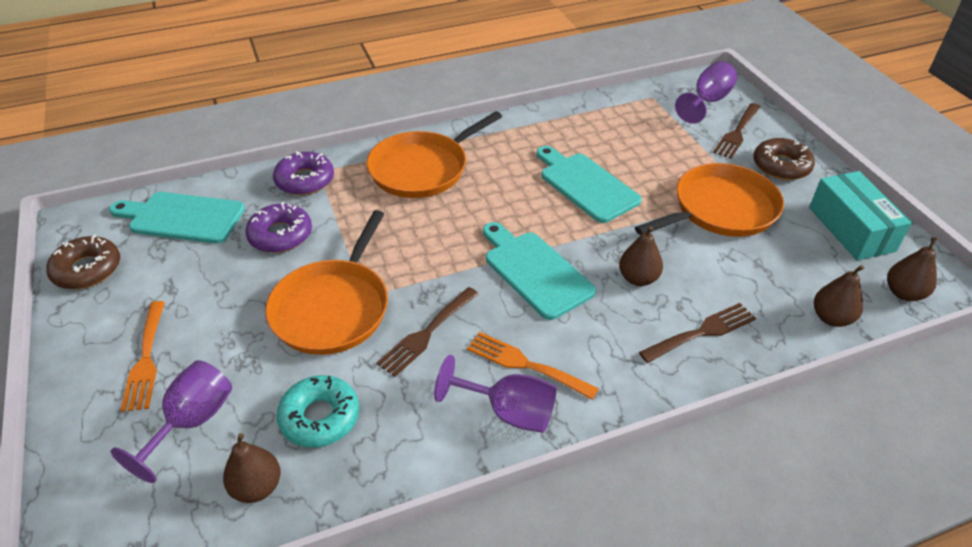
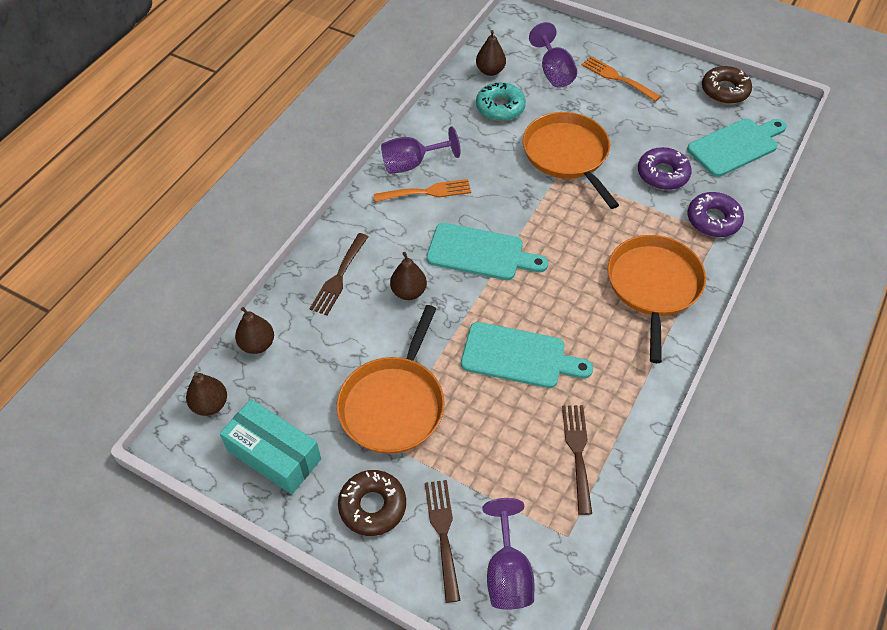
camera: 140 degrees right, 10 degrees up
brown fork [376,287,479,377] -> brown fork moved to [562,405,592,515]

